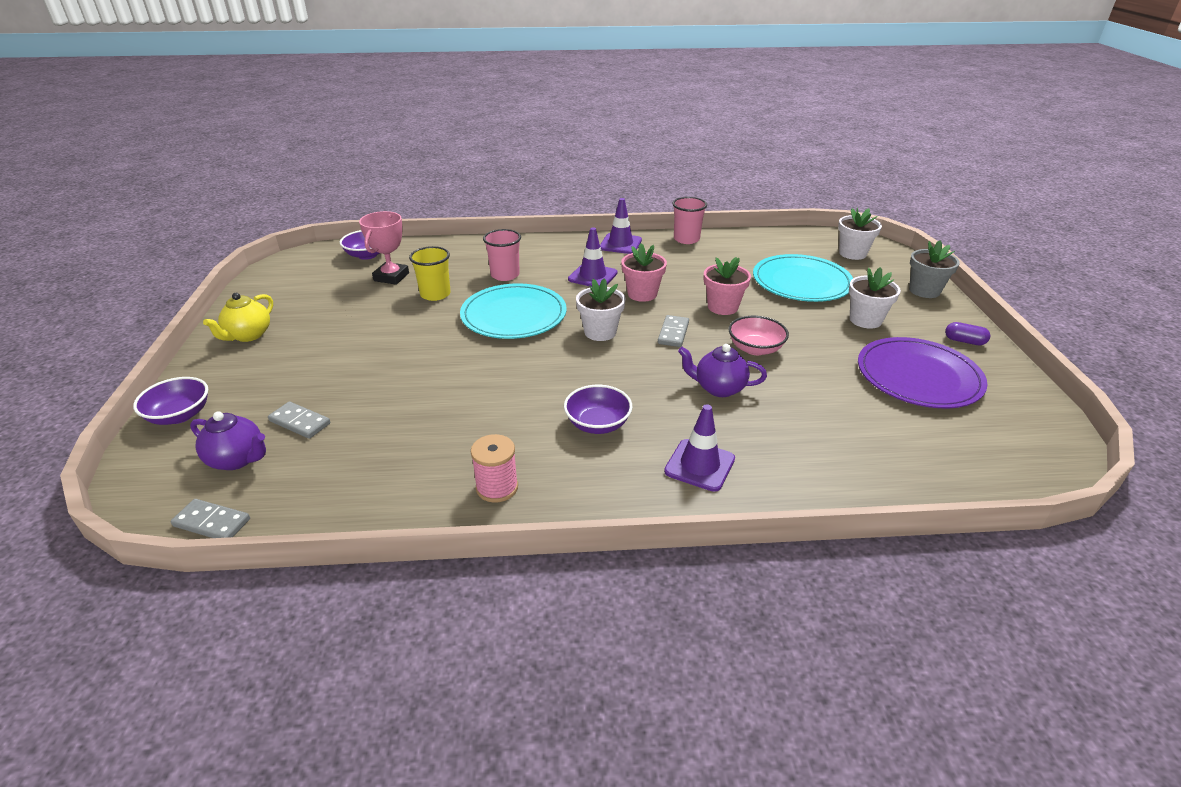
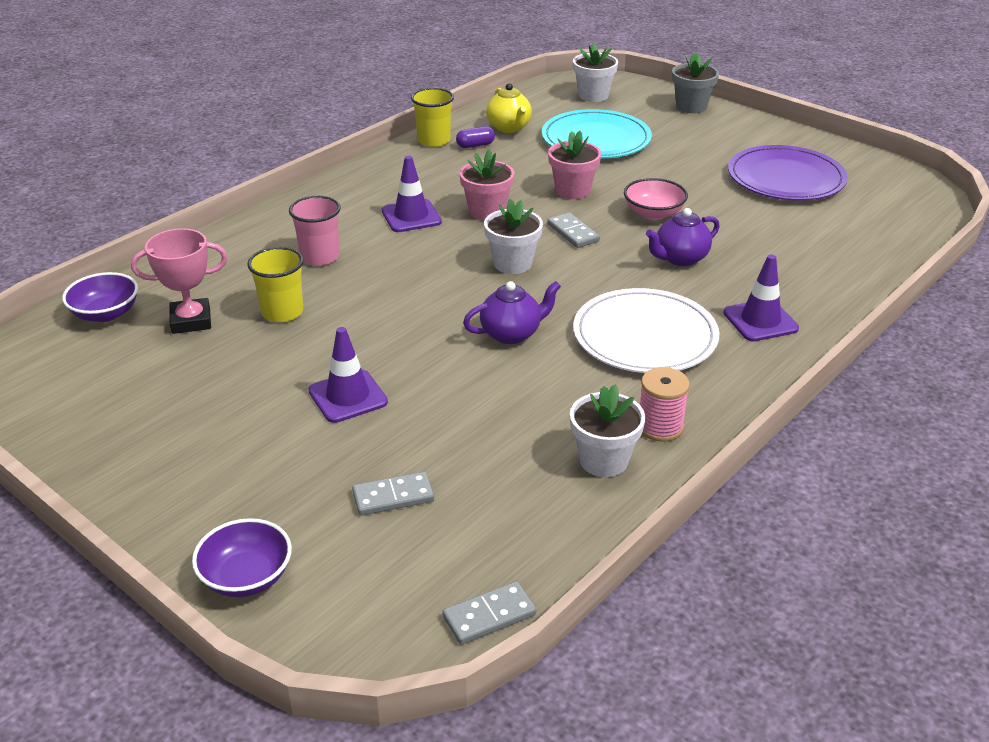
camera: 45 degrees left, 0 degrees up
purple teapot [190,411,266,470] -> purple teapot moved to [463,281,561,344]
yellow teapot [203,293,273,342] -> yellow teapot moved to [486,83,532,133]
pink trophy [359,211,409,285] -> pink trophy turned 75 degrees counterclockwise [131,228,228,334]
turquoise plate [460,283,567,339] -> none
purple bowl [564,385,633,434] -> white plate [573,288,720,373]
purple traffic cone [600,198,642,254] -> purple traffic cone moved to [309,327,388,423]
pink cup [673,197,707,244] -> yellow cup [411,88,454,147]
white flower pot [849,267,901,329] -> white flower pot moved to [570,384,645,477]
purple capsule [945,322,991,345] -> purple capsule moved to [456,126,495,148]

